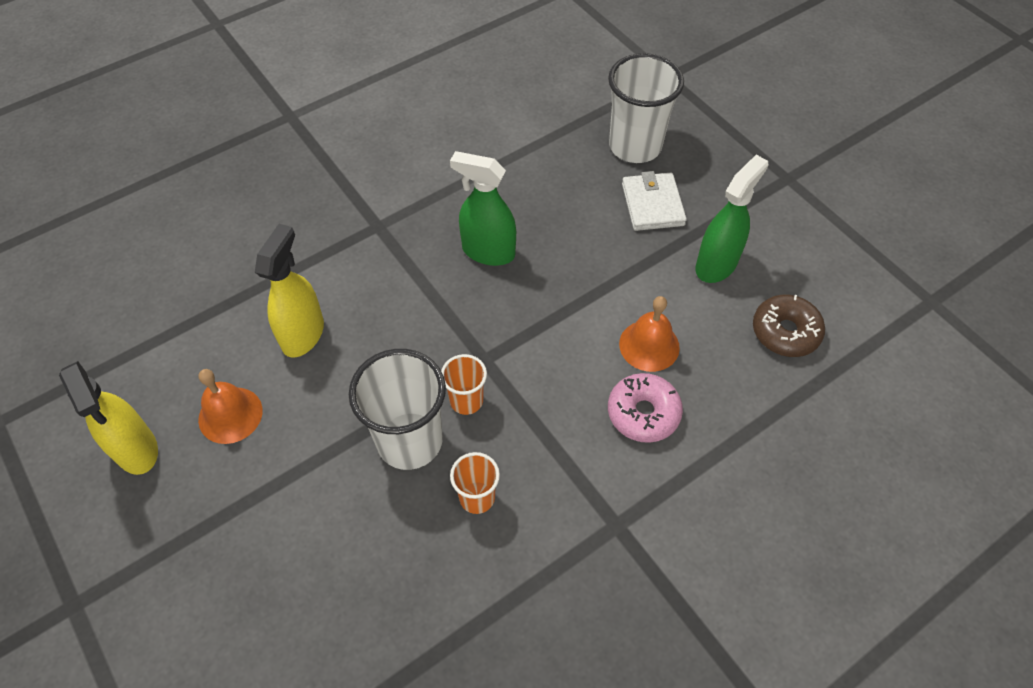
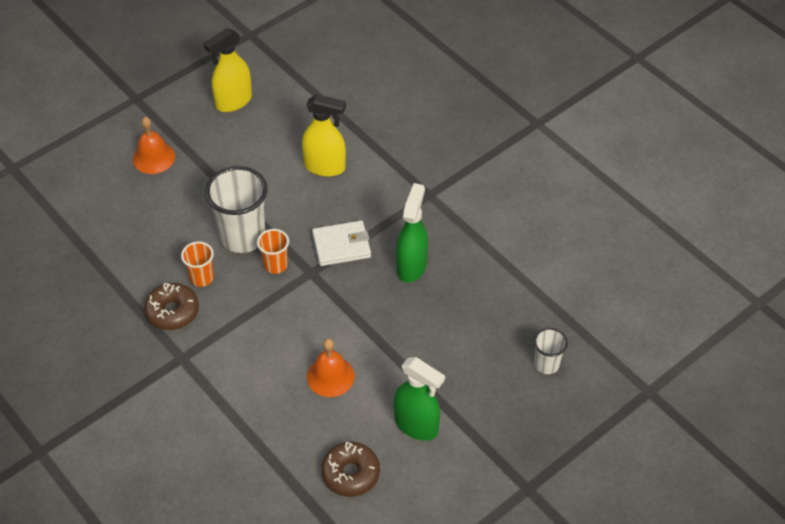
camera: 85 degrees right, 5 degrees down
orange bell [198,369,263,444] -> orange bell moved to [133,117,175,174]
white cup [608,53,684,163] -> white cup [534,328,568,374], size x0.52
pink donut [608,373,683,443] -> none
white wallet [622,171,687,231] -> white wallet moved to [312,220,371,266]
none -> brown donut [144,283,199,330]

